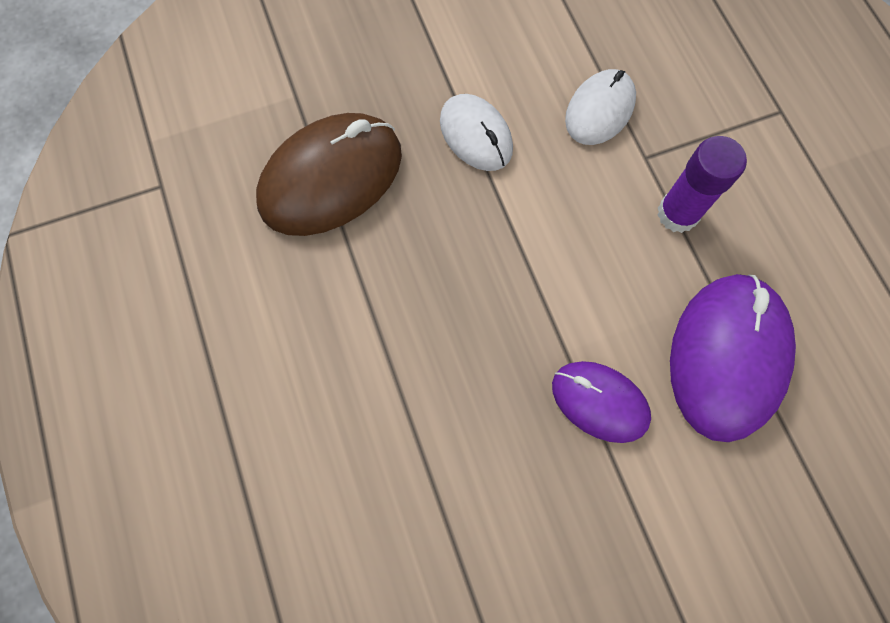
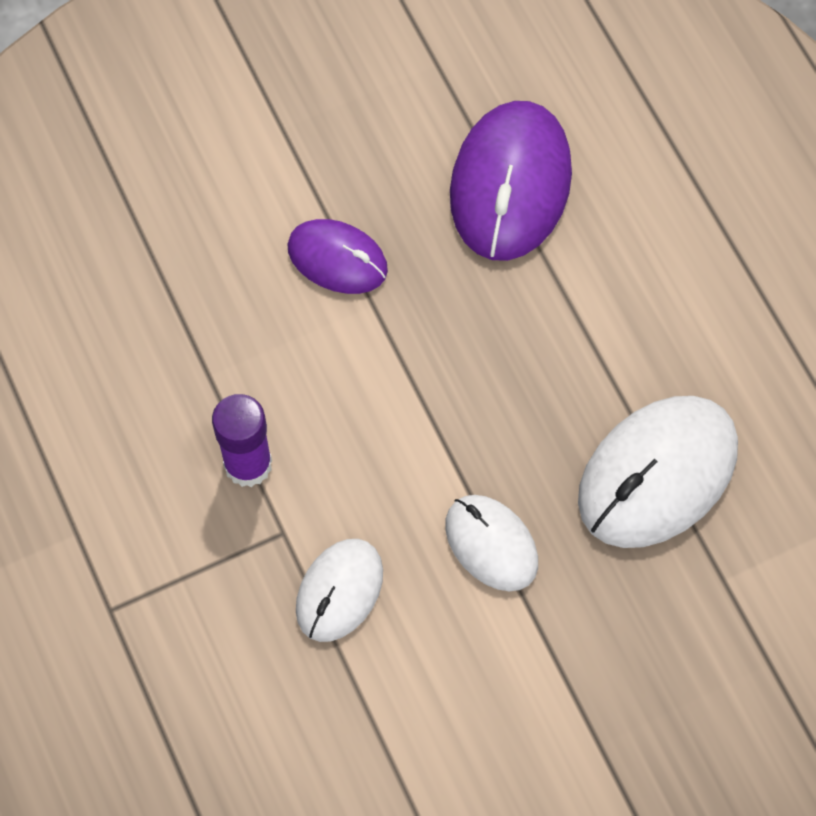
camera: 175 degrees right, 5 degrees down
brown mouse [256,113,402,236] -> white mouse [578,396,738,548]
purple mouse [670,274,796,442] -> purple mouse moved to [450,101,572,261]

